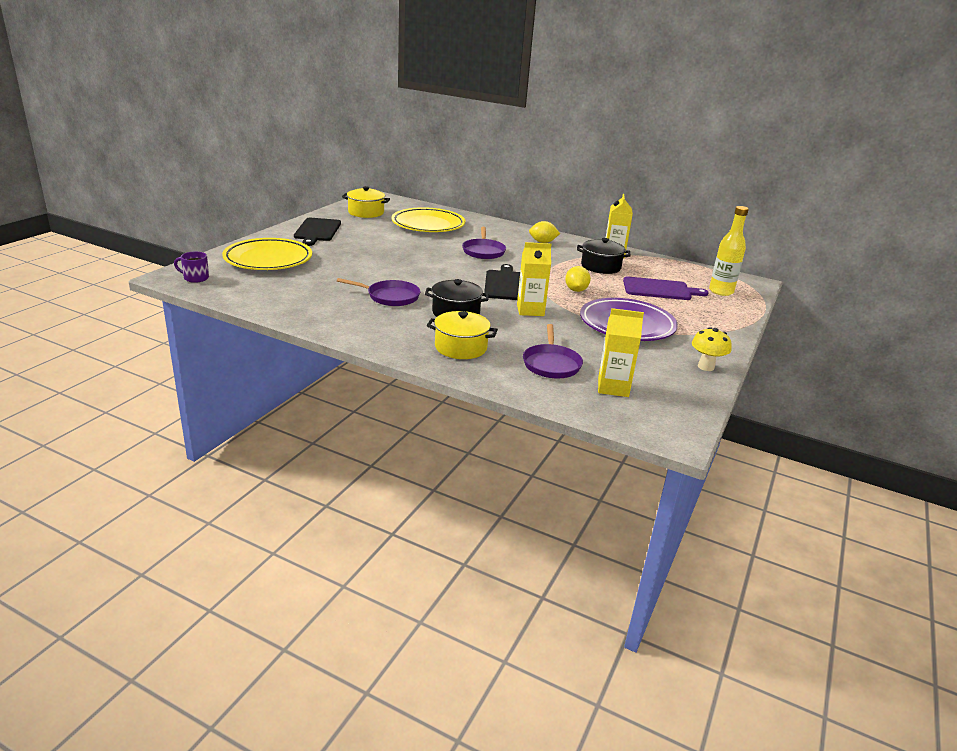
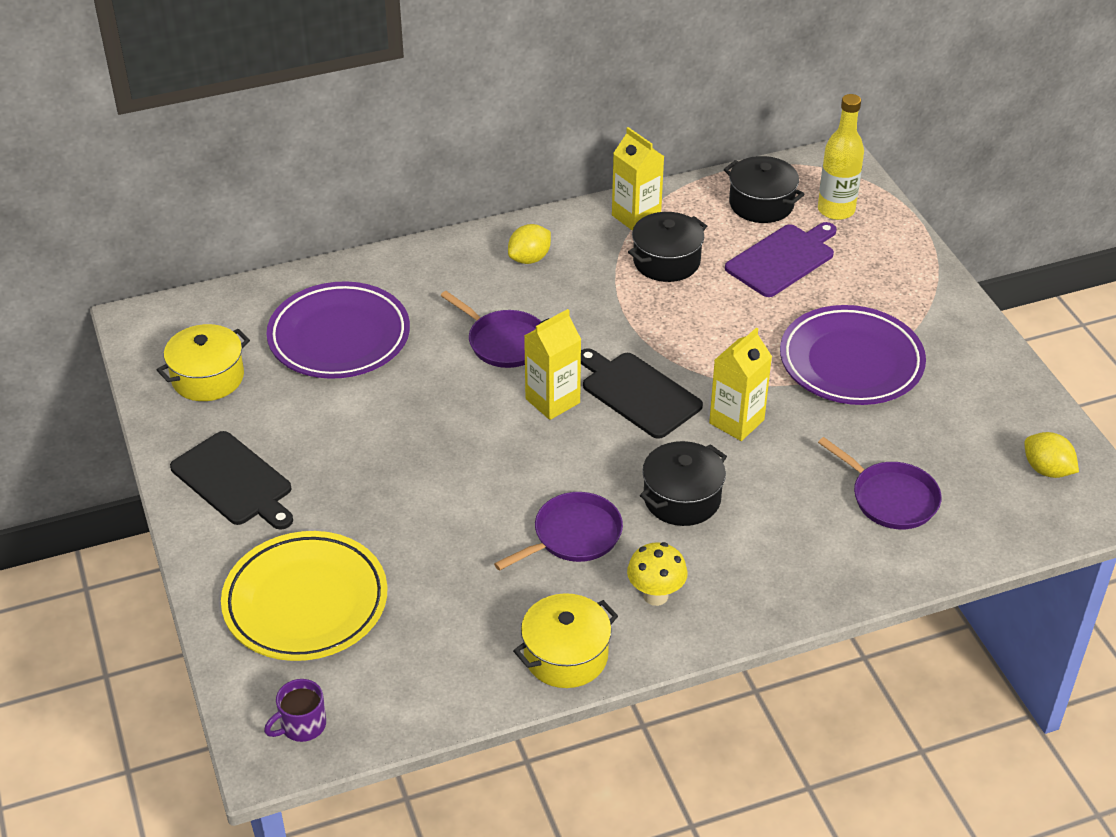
camera: 45 degrees left, 15 degrees up
yellow plate [392,207,465,232] -> purple plate [266,281,410,379]
yellow pot [427,311,498,359] -> yellow pot moved to [513,593,618,688]
yellow lemon [565,266,591,292] -> yellow lemon moved to [1024,432,1079,478]
yellow carton [598,308,644,397] -> yellow carton moved to [524,309,581,420]
yellow mushroom [692,328,732,371] -> yellow mushroom moved to [627,542,688,606]
none -> black pot [724,156,805,223]

